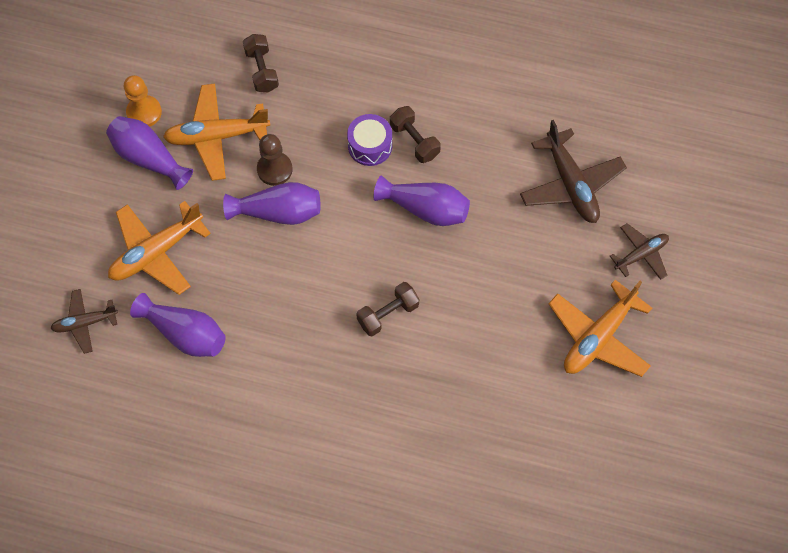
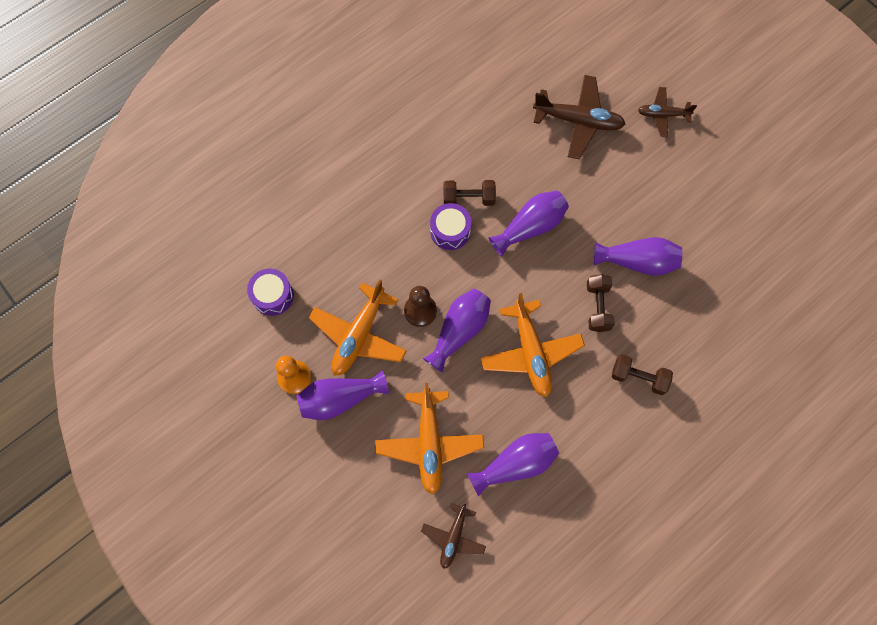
camera: 55 degrees left, 5 degrees up
brown dumbbell [243,34,279,92] -> brown dumbbell moved to [612,354,673,395]
orange plane [549,280,652,377] -> orange plane moved to [481,293,585,397]
brown plane [610,223,669,280] -> brown plane turned 90 degrees counterclockwise [638,87,697,137]
none -> purple drum [247,269,294,316]
none -> purple vase [594,237,682,276]

